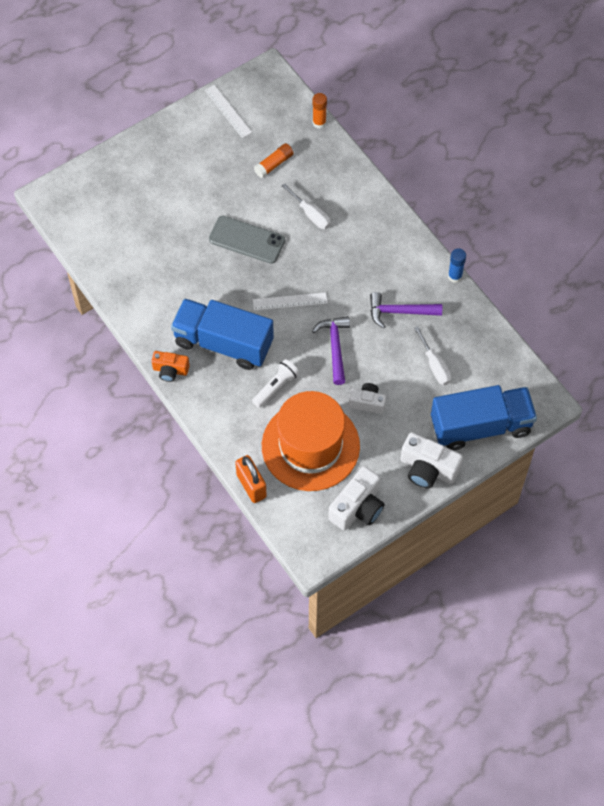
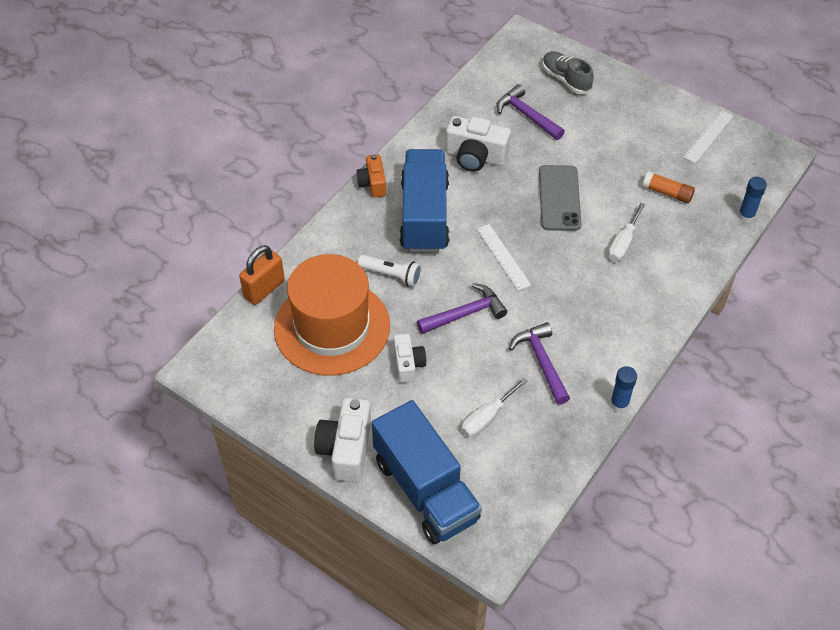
camera: 70 degrees right, 10 degrees down
orange glue stick [313,93,327,129] -> blue glue stick [738,177,767,222]
white camera [328,466,385,531] -> white camera moved to [446,116,511,172]
none -> purple hammer [497,84,565,140]
none -> grey shoe [542,51,594,94]

